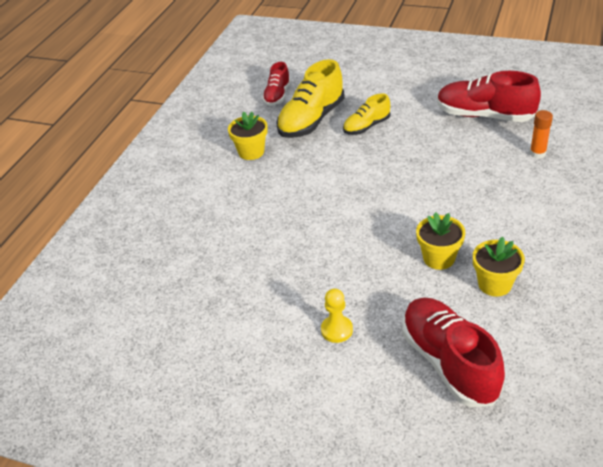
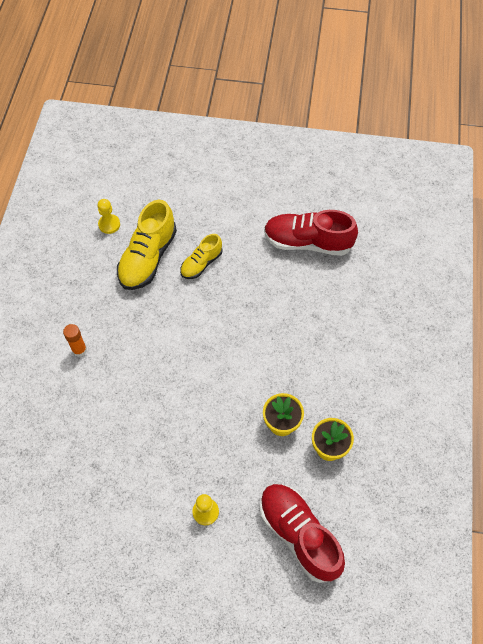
camera: 15 degrees left, 20 degrees up
yellow flower pot [228,111,268,160] -> none
red shoe [262,62,291,106] -> yellow pawn [97,199,120,234]
orange glue stick [530,110,553,159] -> orange glue stick moved to [63,324,87,357]

